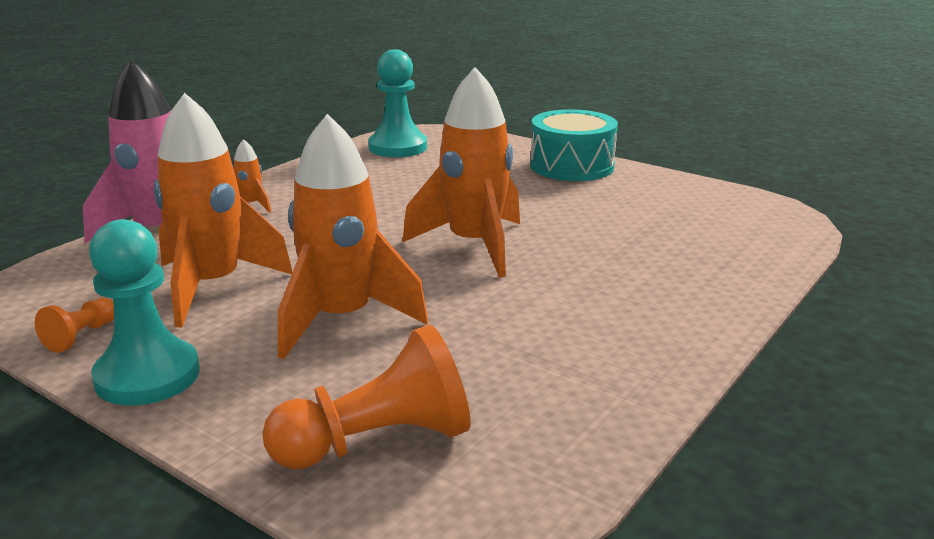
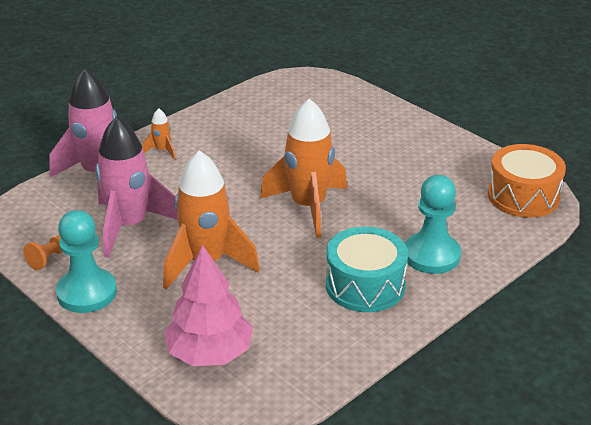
camera: 10 degrees right, 10 degrees up
orange rocket [154,93,293,327] -> pink rocket [95,116,178,258]
orange pawn [262,325,471,469] -> pink tree [164,244,253,366]
turquoise pawn [368,49,427,157] -> turquoise pawn moved to [405,175,461,274]
turquoise drum [530,109,618,181] -> turquoise drum moved to [326,227,408,312]
none -> orange drum [488,144,566,218]

